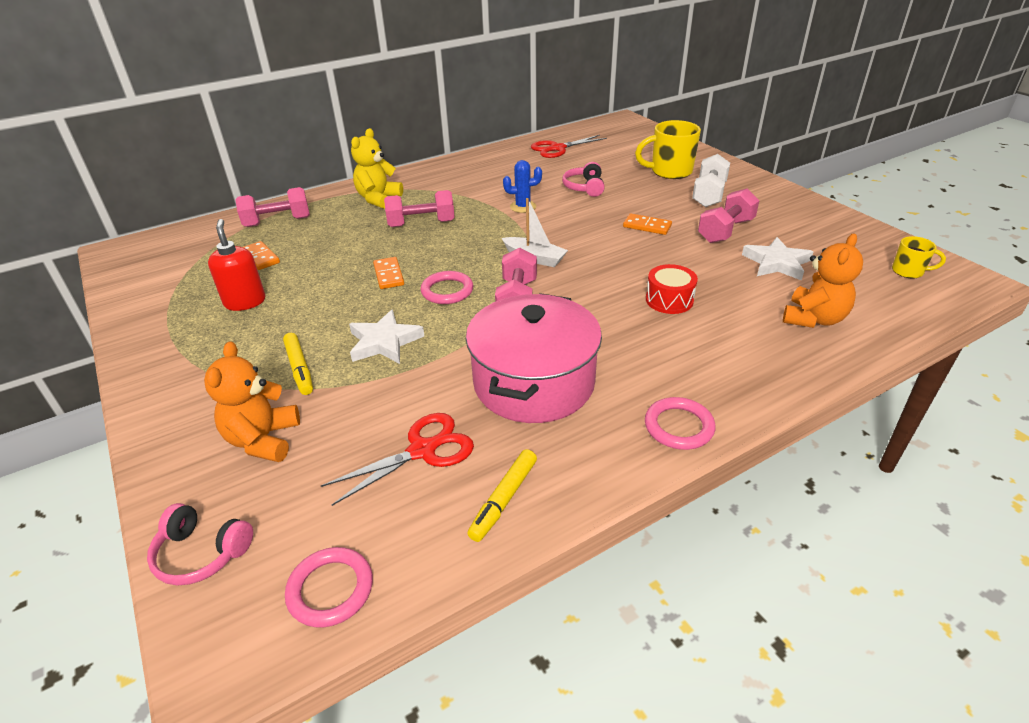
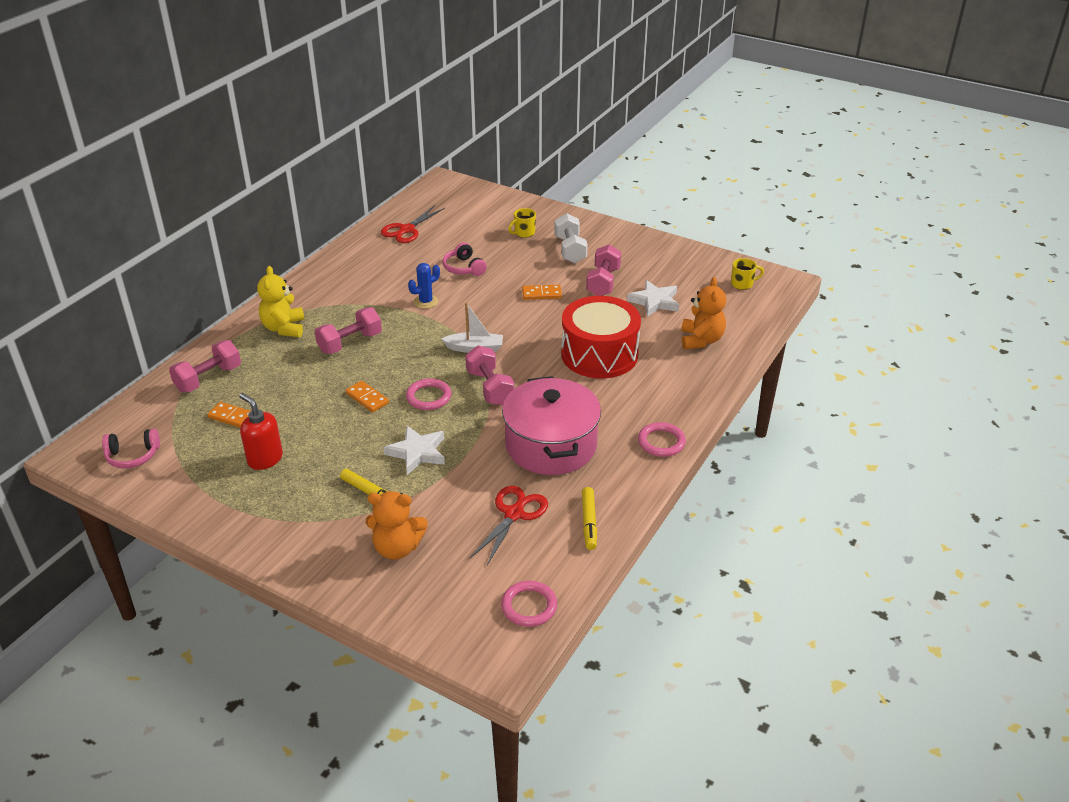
camera: 30 degrees left, 0 degrees up
pink headphones [147,503,253,585] -> pink headphones moved to [102,429,160,469]
orange teddy bear [204,341,300,462] -> orange teddy bear turned 60 degrees counterclockwise [366,491,428,560]
yellow mug [635,120,701,179] -> yellow mug [508,208,536,238], size x0.55
red drum [646,264,698,314] -> red drum [561,296,641,378], size x2.07

